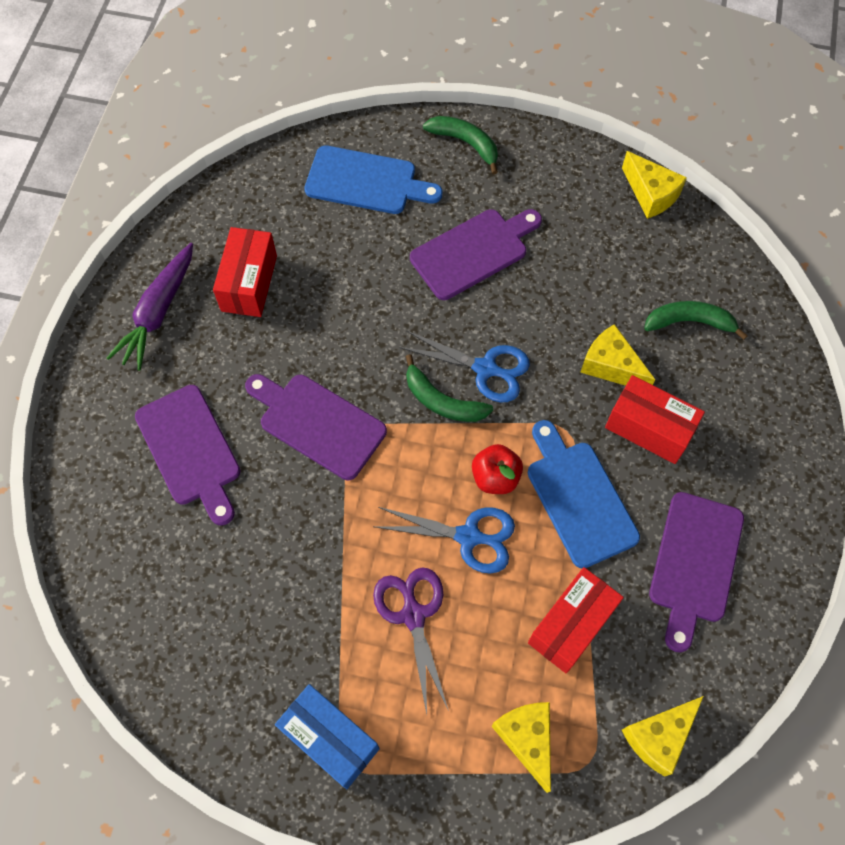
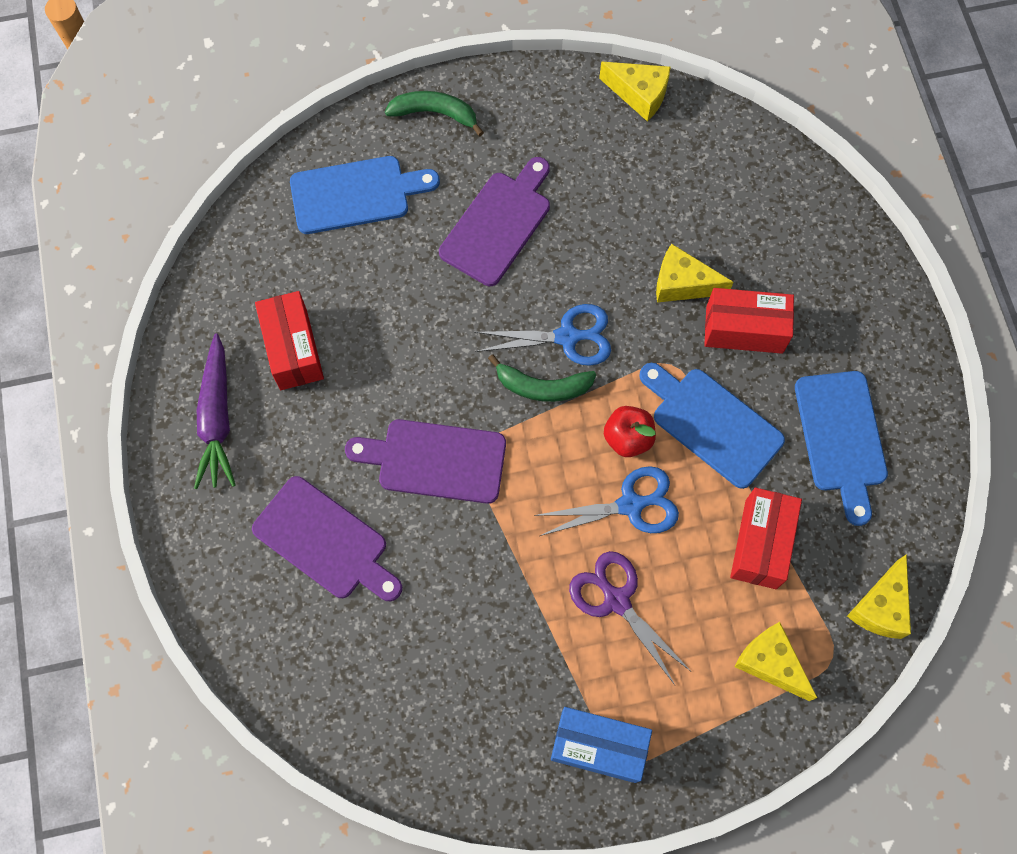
camera: 25 degrees left, 5 degrees up
green banana [644,301,748,340] -> none
purple cutting board [649,492,744,653] -> blue cutting board [795,371,888,526]

